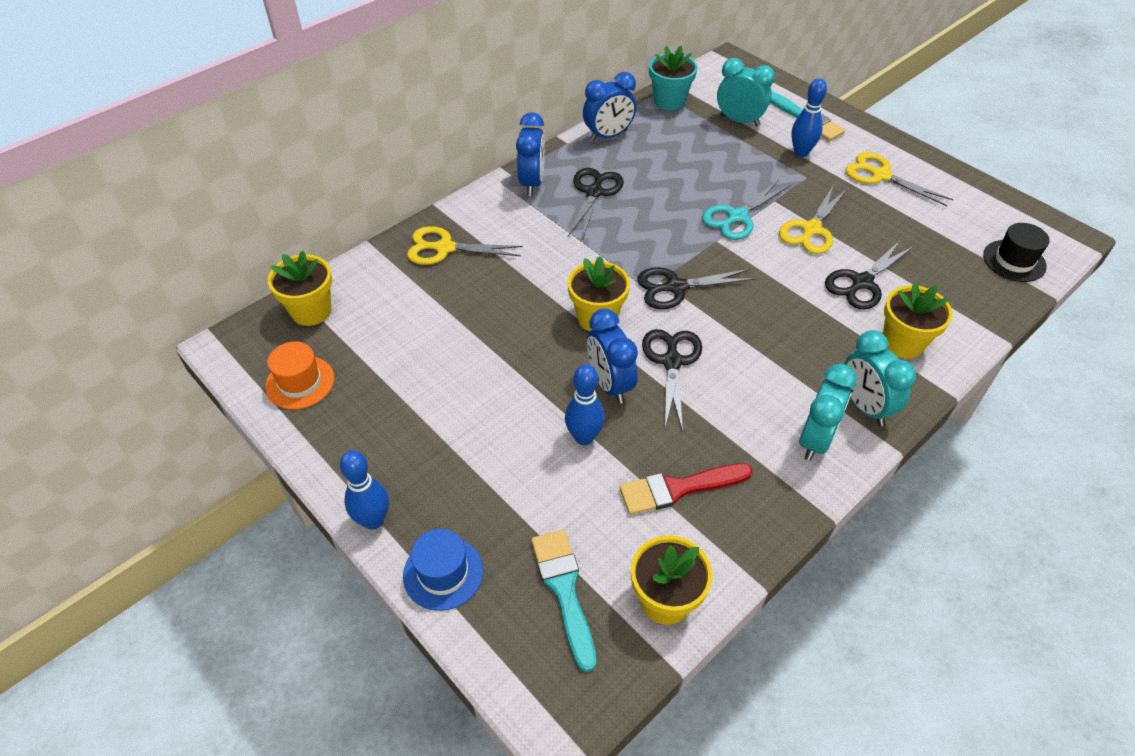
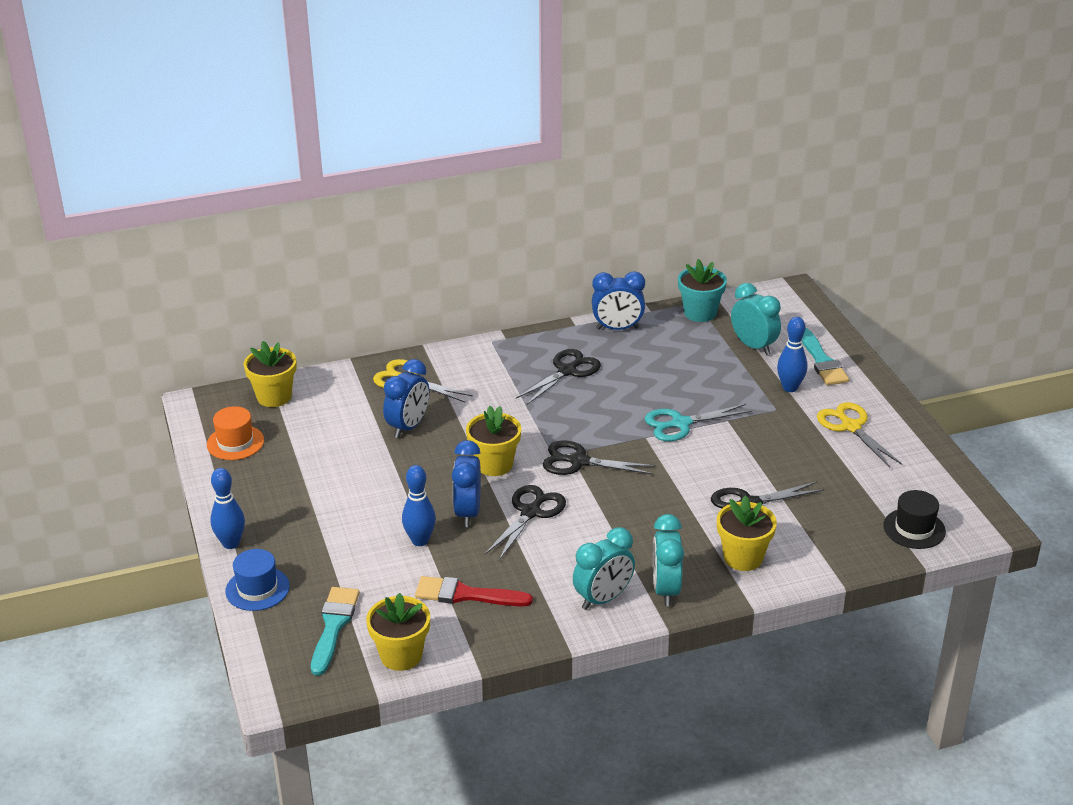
camera: 25 degrees right, 15 degrees down
blue clock [516,112,545,196] -> blue clock moved to [383,359,430,438]
yellow scissors [779,186,848,254] -> none

